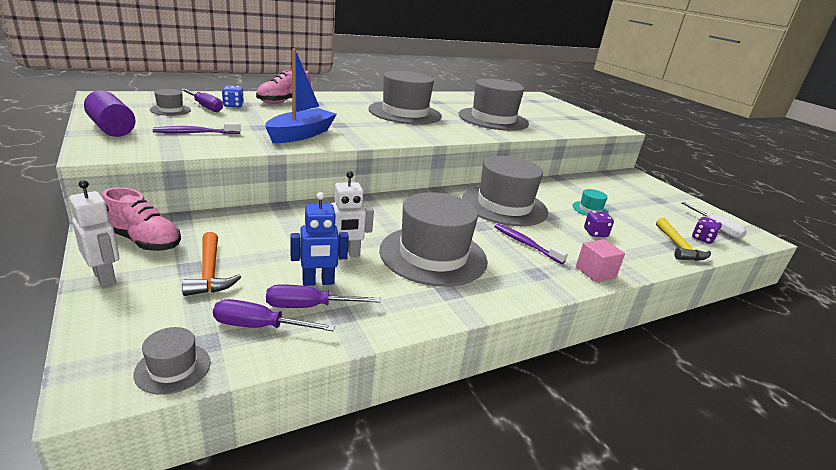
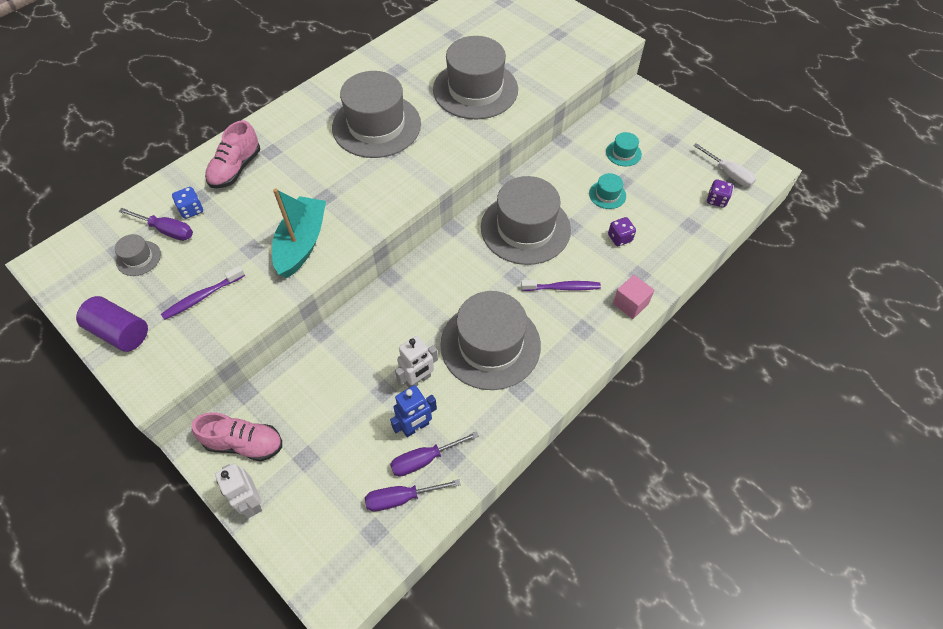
camera: 15 degrees left, 30 degrees up
white robot [69,180,119,287] -> white robot turned 150 degrees counterclockwise [215,463,262,518]
grey hat [133,327,211,395] -> none
orange hammer [182,232,241,296] -> none
blue boat [265,49,337,143] -> turquoise boat [272,188,326,278]
purple toothbrush [494,224,568,264] -> purple toothbrush turned 150 degrees clockwise [521,280,601,291]
yellow hammer [656,218,711,261] -> none
none -> turquoise hat [606,132,642,166]

